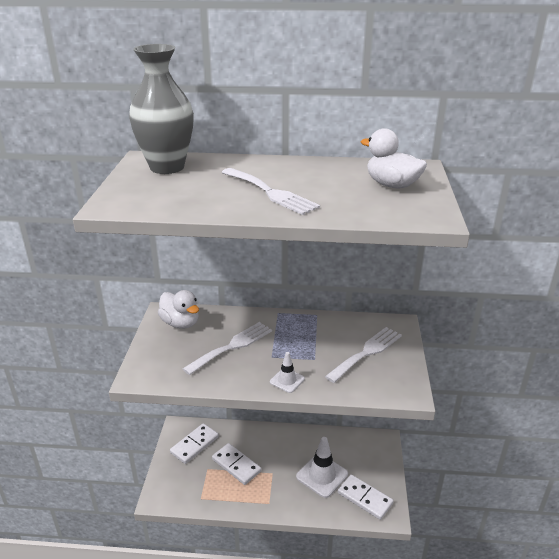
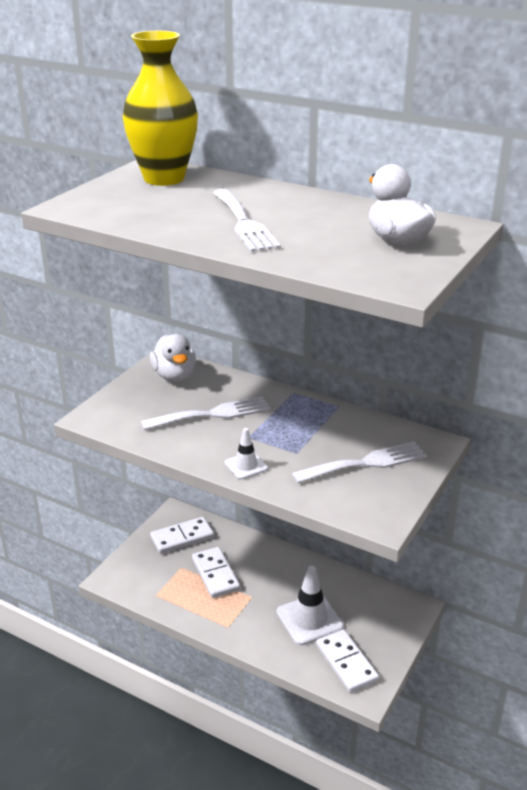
camera: 25 degrees right, 0 degrees up
grey vase [129,44,194,174] -> yellow vase [123,31,198,186]

